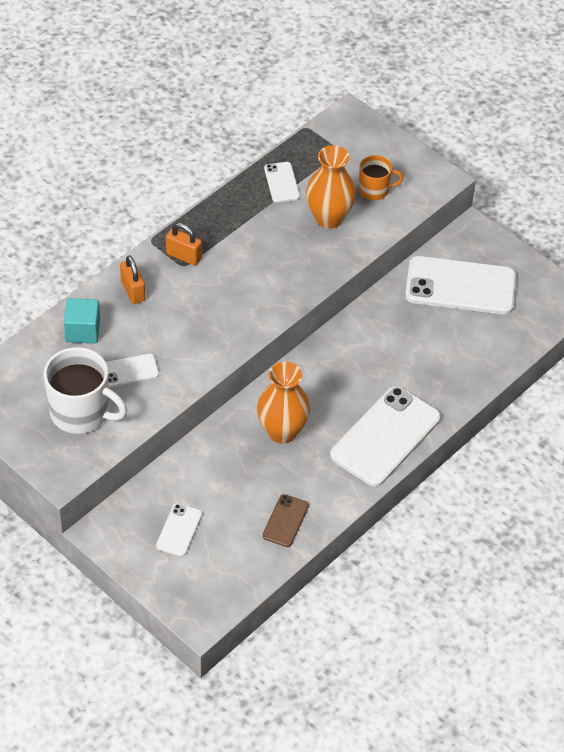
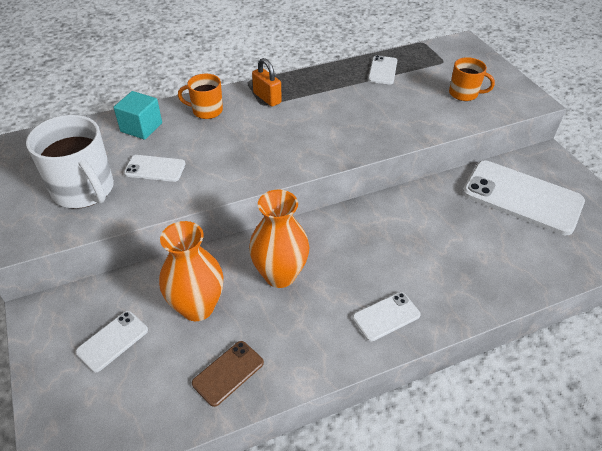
camera: 25 degrees right, 5 degrees down
orange padlock [120,255,145,304] -> orange mug [178,74,223,119]
orange vase [306,145,356,229] -> orange vase moved to [159,221,224,321]
white phone [330,386,441,487] -> white phone [353,292,421,341], size x0.48

